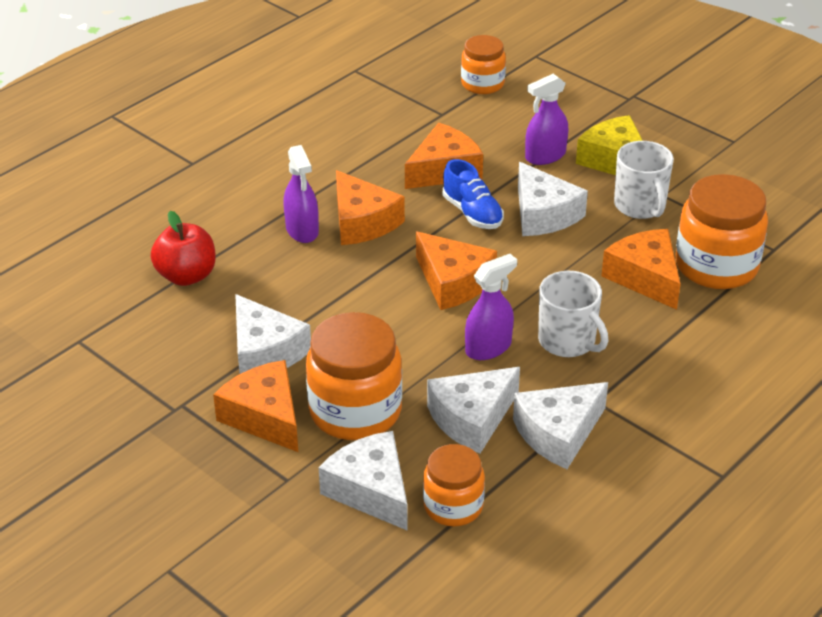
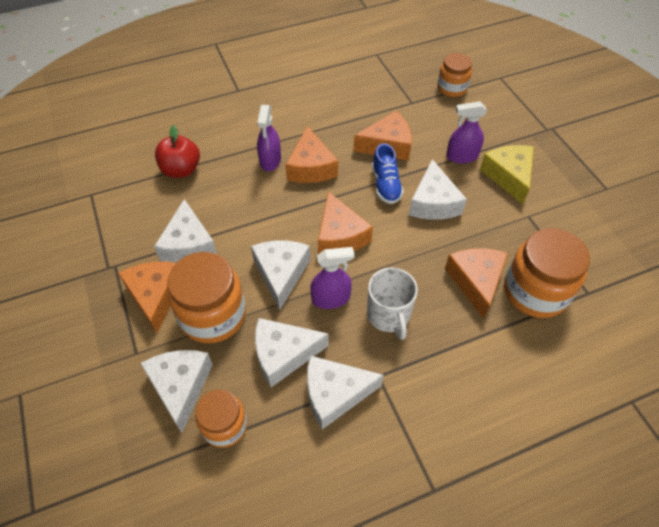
camera: 25 degrees right, 15 degrees up
white mug [614,141,674,219] -> none
none -> white cheese [251,241,310,310]

